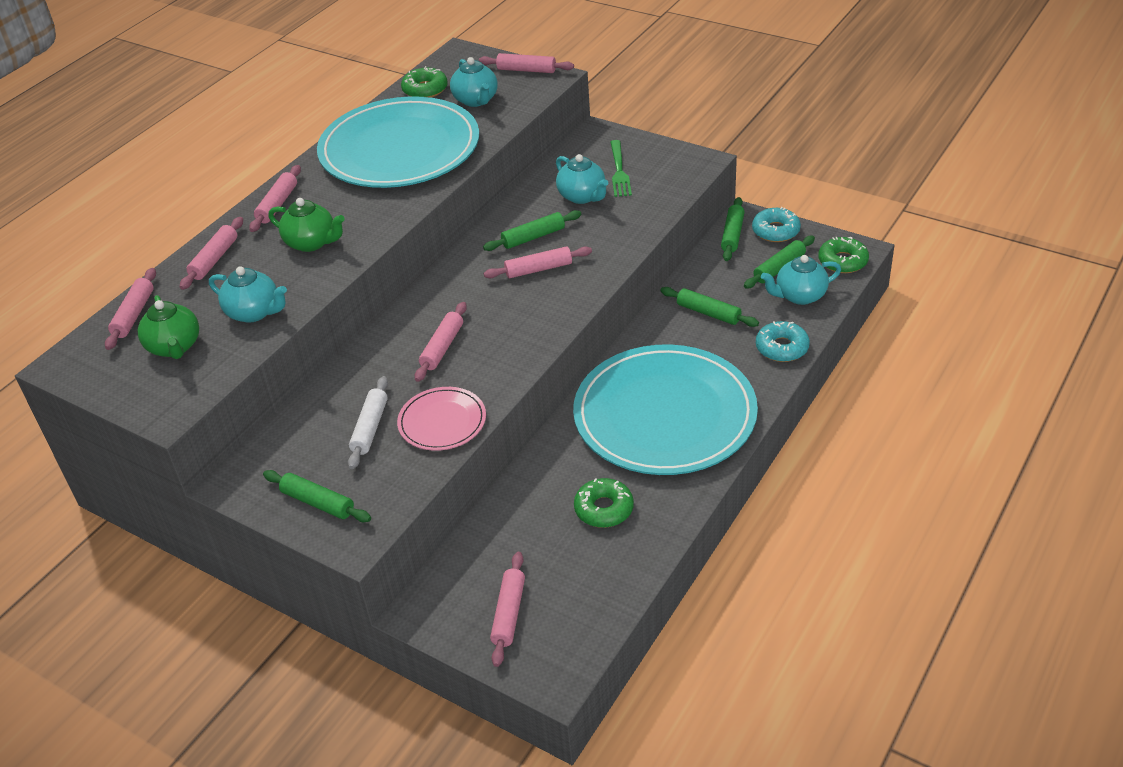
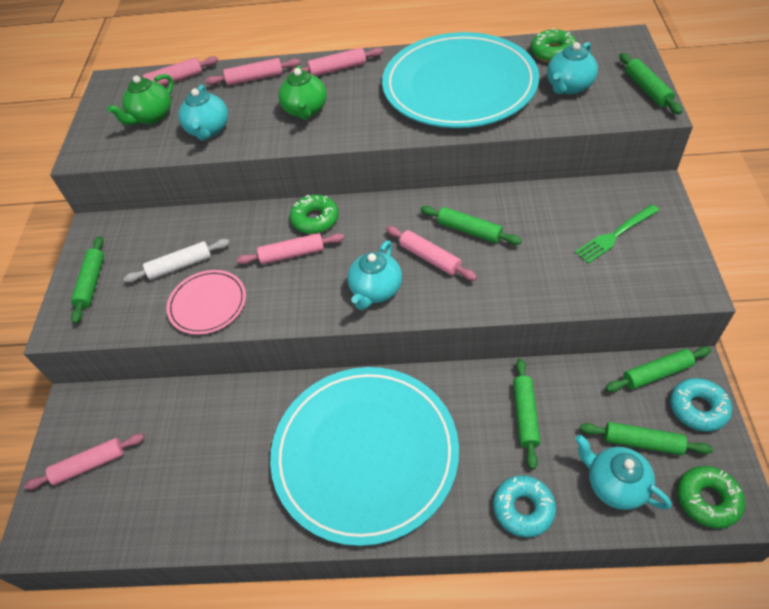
camera: 60 degrees right, 10 degrees up
pink rolling pin [479,53,574,73] -> green rolling pin [619,53,682,115]
turquoise teapot [556,154,608,204] -> turquoise teapot moved to [347,240,402,310]
green donut [574,478,634,528] -> green donut moved to [290,195,339,234]

